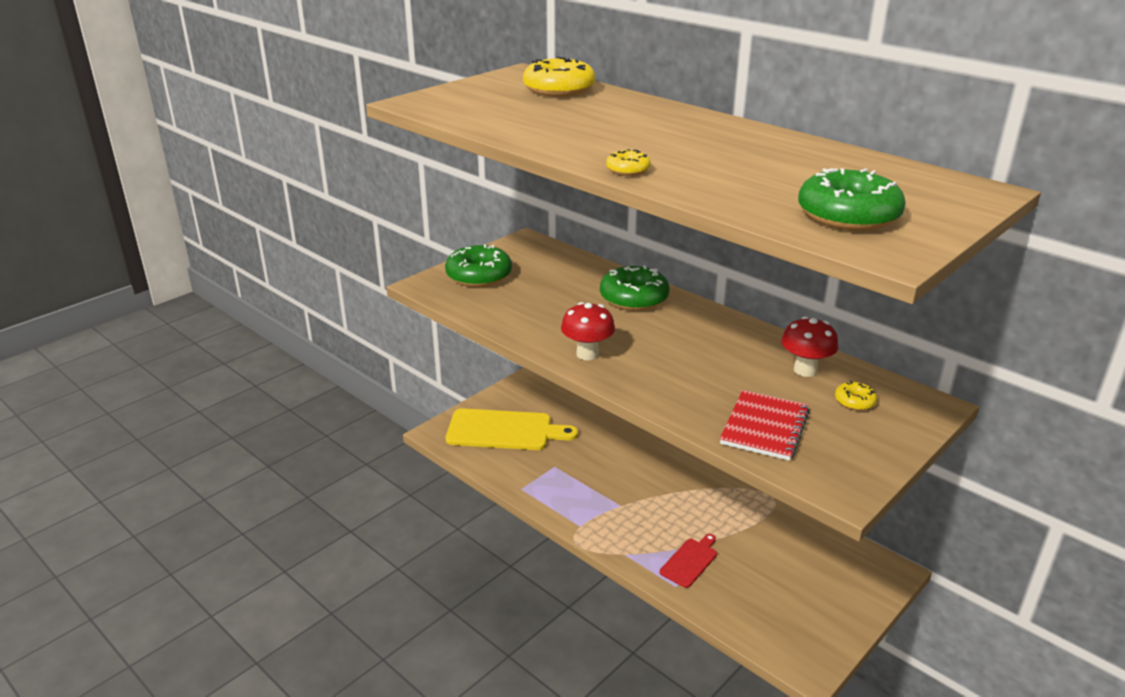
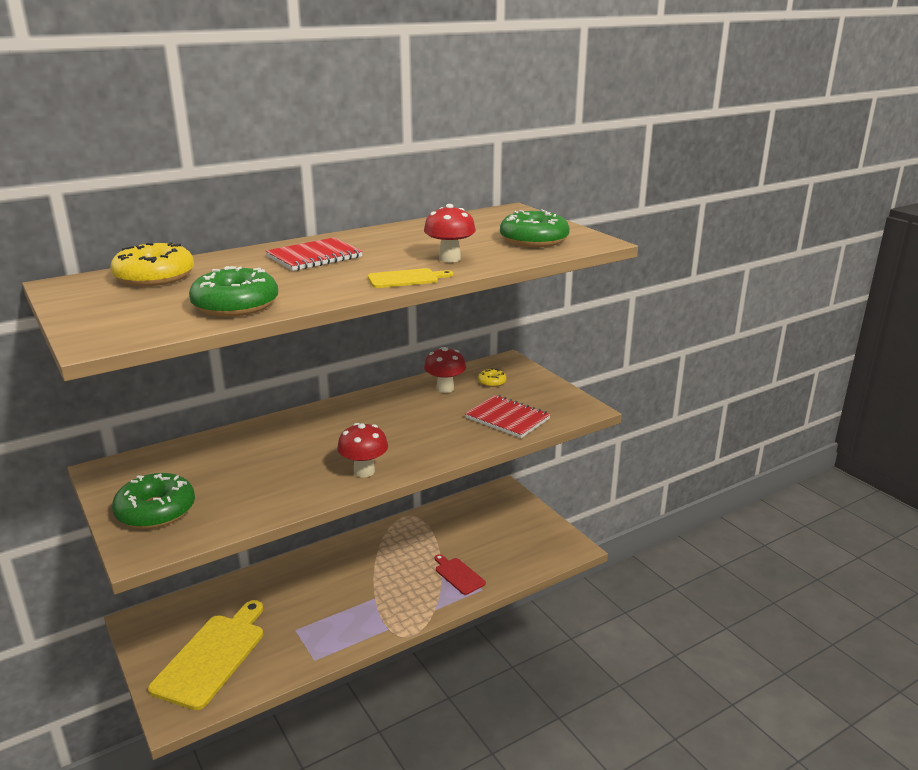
camera: 75 degrees left, 5 degrees down
green donut [600,266,670,311] -> green donut moved to [189,266,278,317]
yellow donut [606,149,651,176] -> yellow cutting board [368,268,453,288]
none -> red notebook [266,237,363,271]
none -> red mushroom [424,204,476,263]

